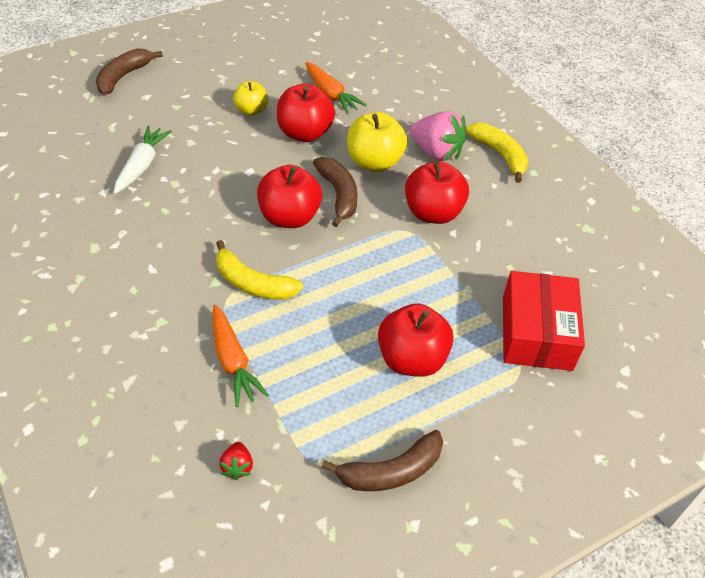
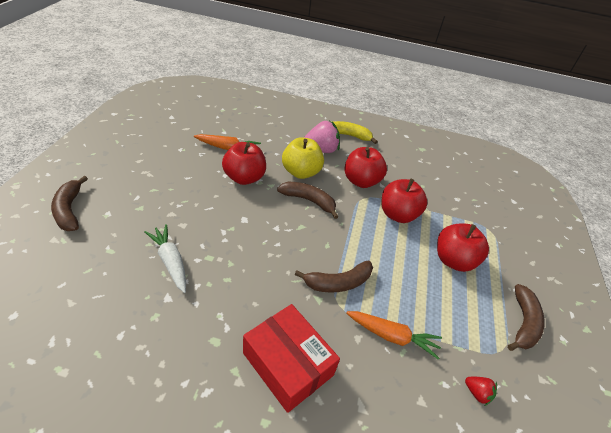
camera: 50 degrees left, 5 degrees down
yellow banana [216,240,303,300] -> brown banana [295,261,373,293]
yellow apple [233,81,268,116] -> none
red apple [257,165,322,228] -> red apple moved to [381,179,427,223]
red box [503,271,585,371] -> red box moved to [243,304,340,413]

